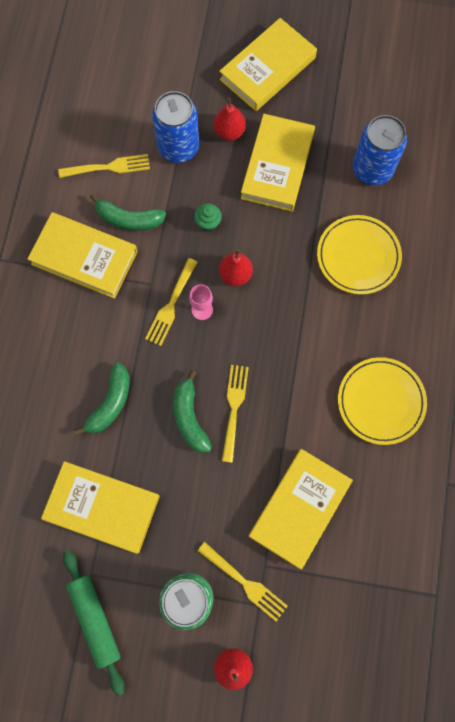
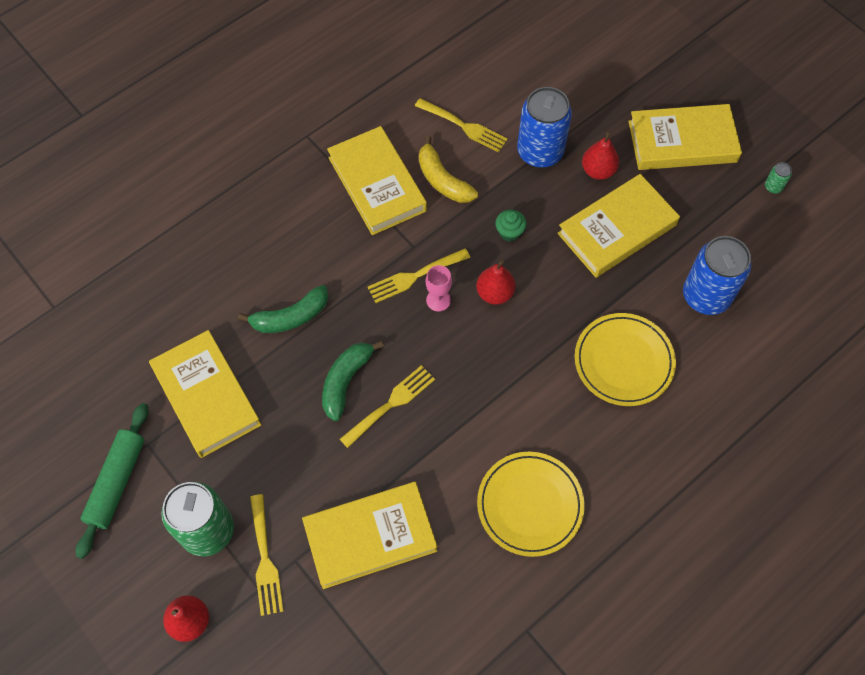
camera: 40 degrees right, 10 degrees down
green banana [90,193,167,231] -> yellow banana [419,136,478,203]
none -> green can [765,162,792,194]

